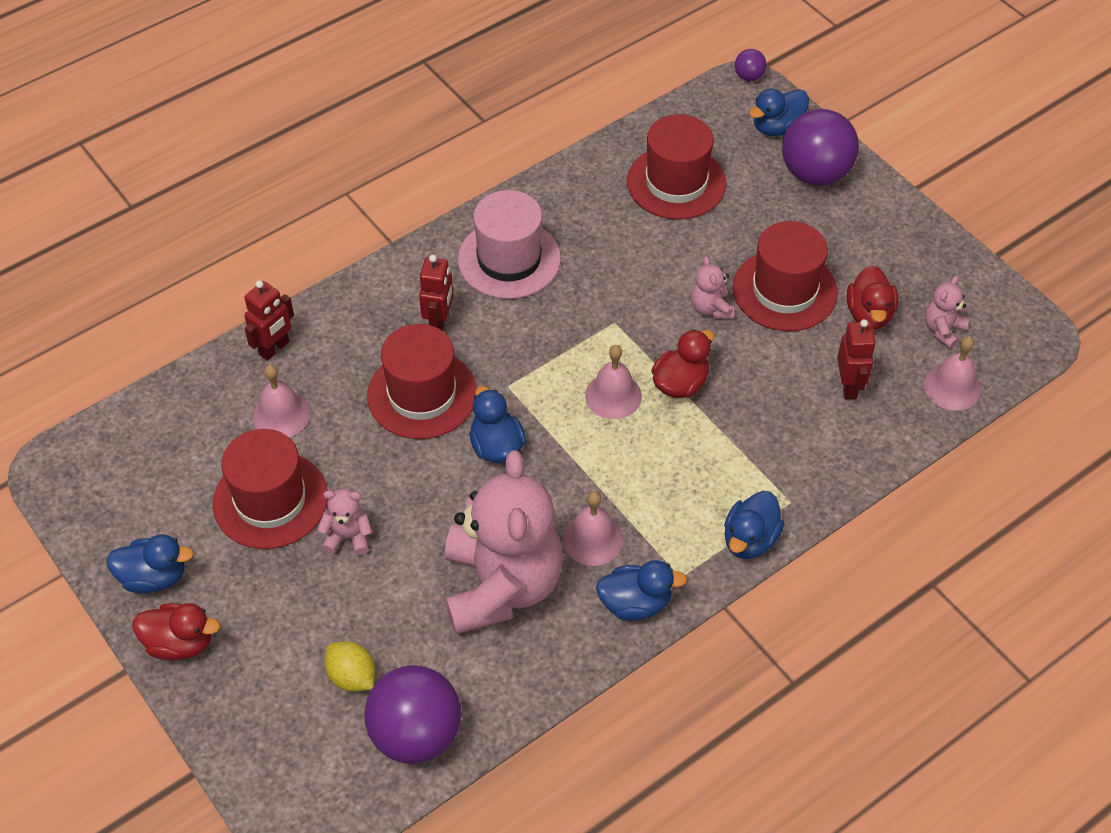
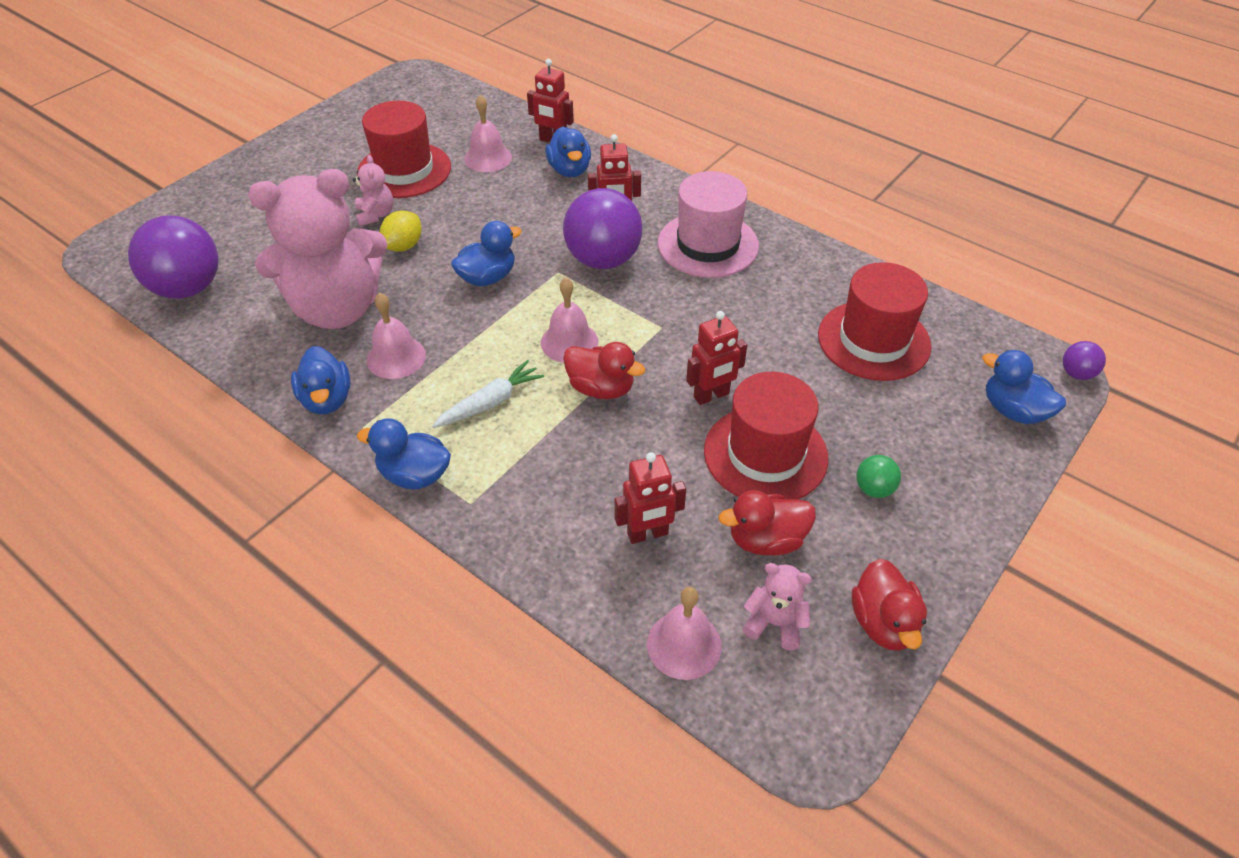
camera: 75 degrees right, 5 degrees down
blue duck [106,534,194,593] -> blue duck moved to [545,126,591,177]
red duck [133,603,220,660] -> red duck moved to [852,559,927,651]
yellow lemon [325,641,375,692] -> yellow lemon moved to [380,210,422,252]
red hat [367,324,477,439] -> none
pink teddy bear [691,256,734,319] -> red robot [686,311,747,405]
purple ball [782,109,859,185] -> purple ball moved to [563,188,642,269]
none -> white carrot [432,360,544,428]
none -> green ball [856,455,901,498]

